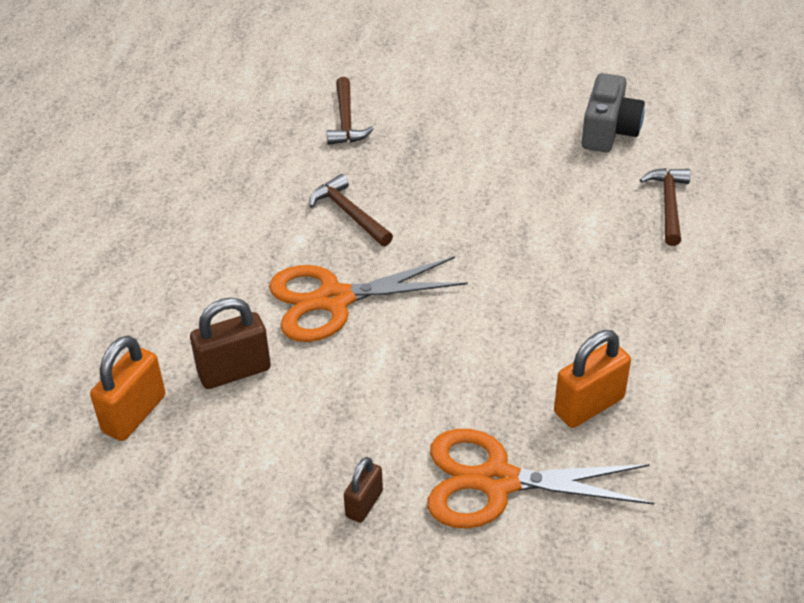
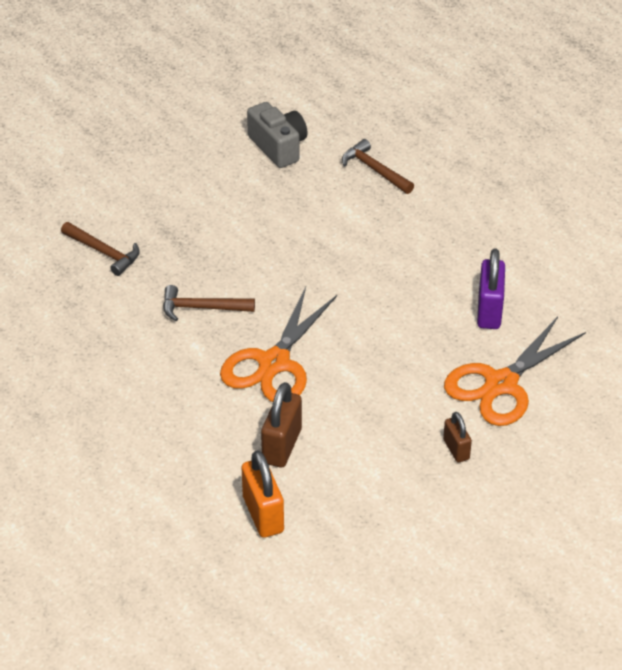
camera: 50 degrees left, 0 degrees up
orange padlock [554,330,631,428] -> purple padlock [477,248,505,329]

